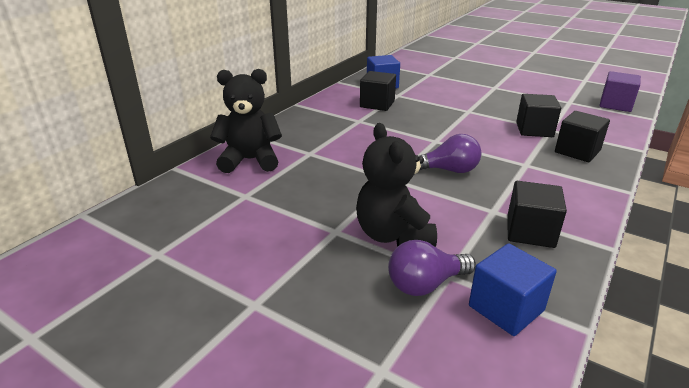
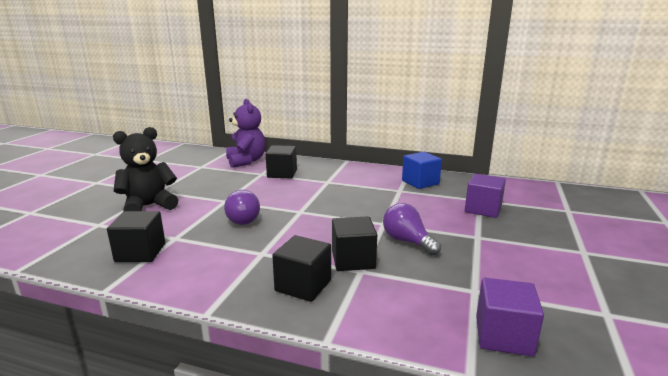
camera: 75 degrees right, 10 degrees down
black teddy bear [210,69,282,173] -> purple teddy bear [226,99,266,168]
black cube [360,71,396,111] -> black cube moved to [266,145,297,179]
purple light bulb [388,240,476,296] -> purple light bulb moved to [383,203,441,256]
blue cube [469,243,557,336] -> none
none -> purple cube [465,174,506,218]

